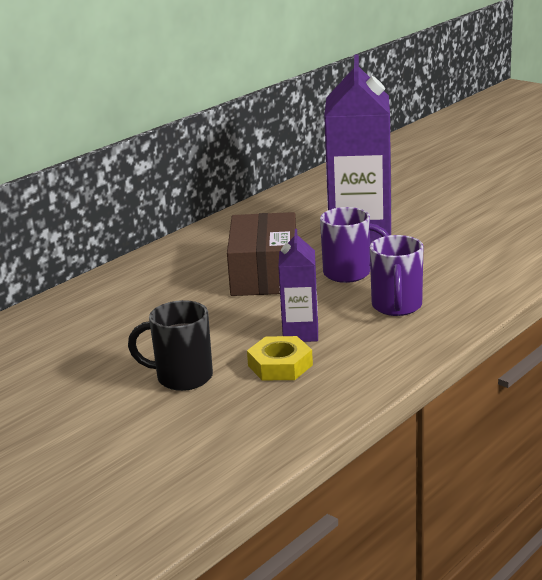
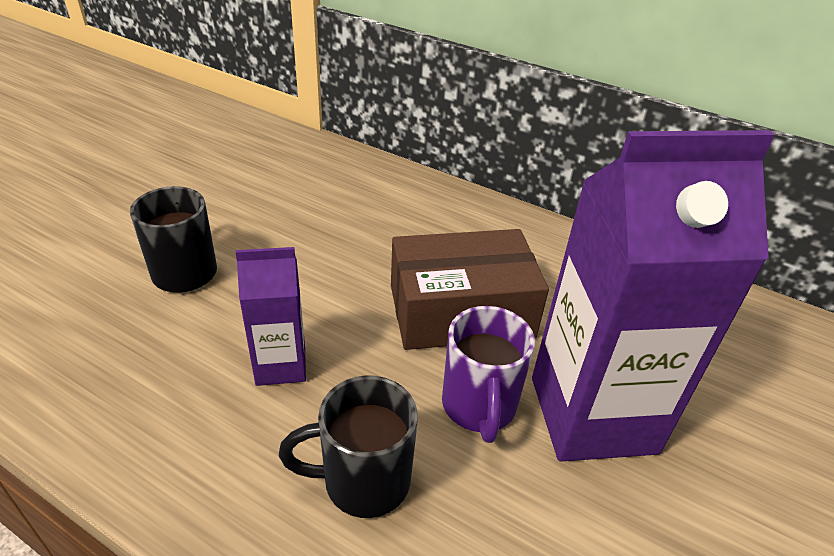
camera: 75 degrees right, 15 degrees up
yellow nut [247,336,313,381] -> none
purple mug [370,235,423,316] -> black mug [279,375,418,518]

